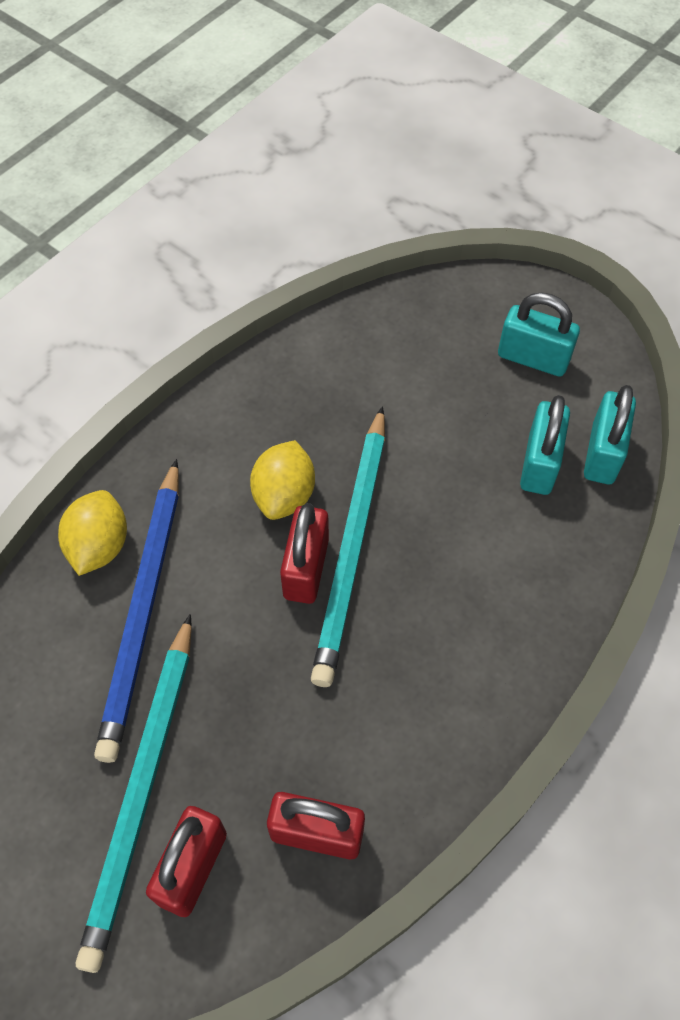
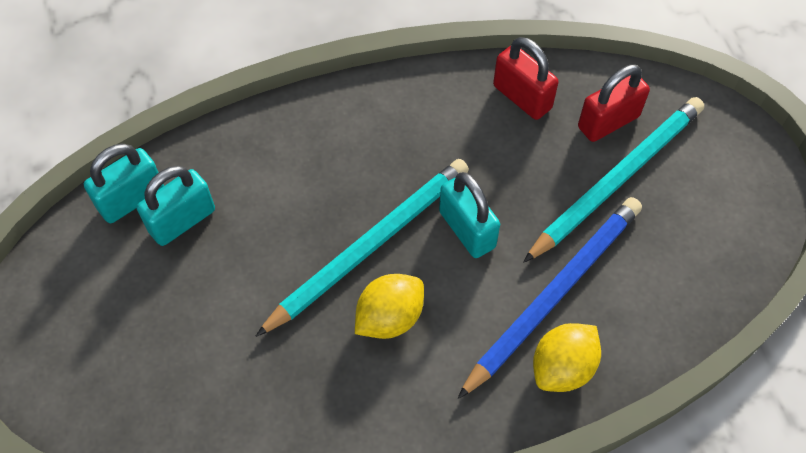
camera: 145 degrees left, 0 degrees up
red padlock [280,503,329,604] -> none
turquoise padlock [498,292,580,377] -> turquoise padlock moved to [439,172,500,258]

